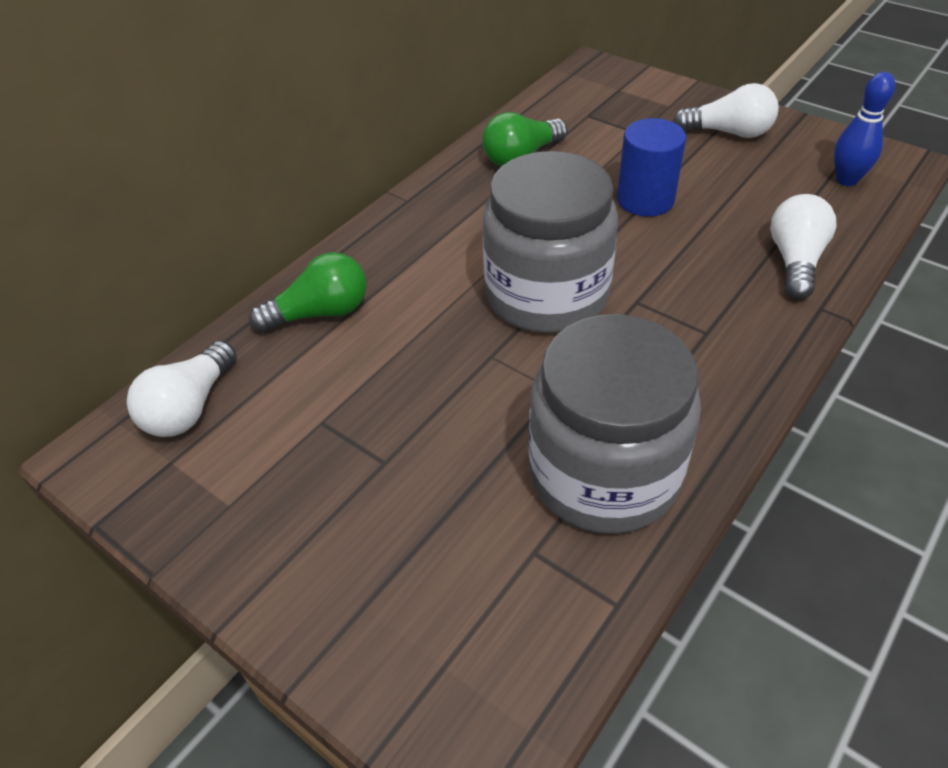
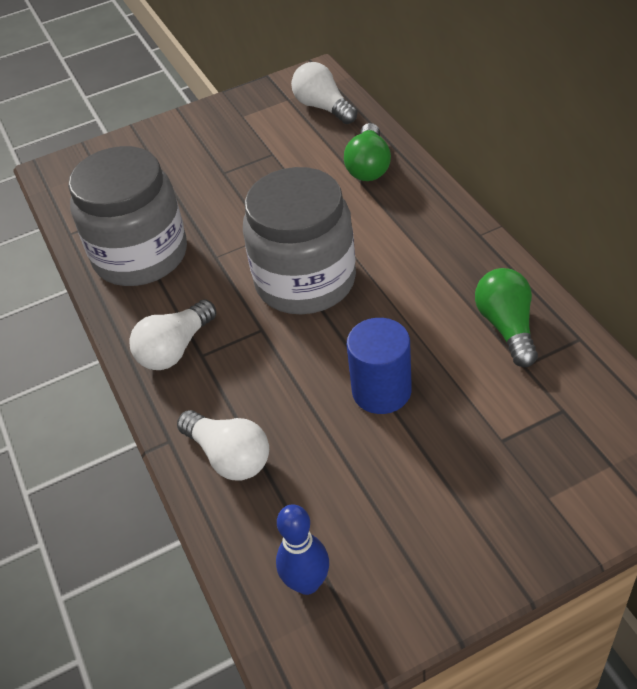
camera: 120 degrees right, 0 degrees up
white light bulb [673,83,779,138] -> white light bulb moved to [129,299,216,370]

